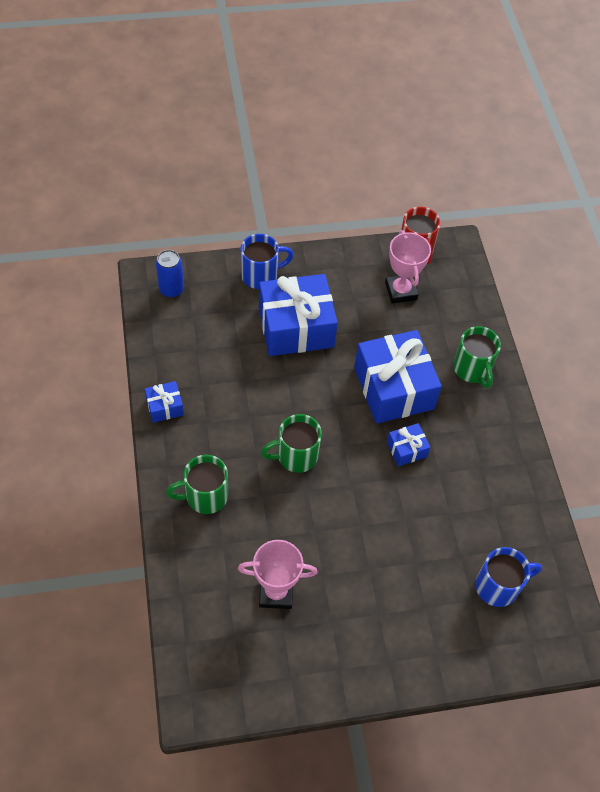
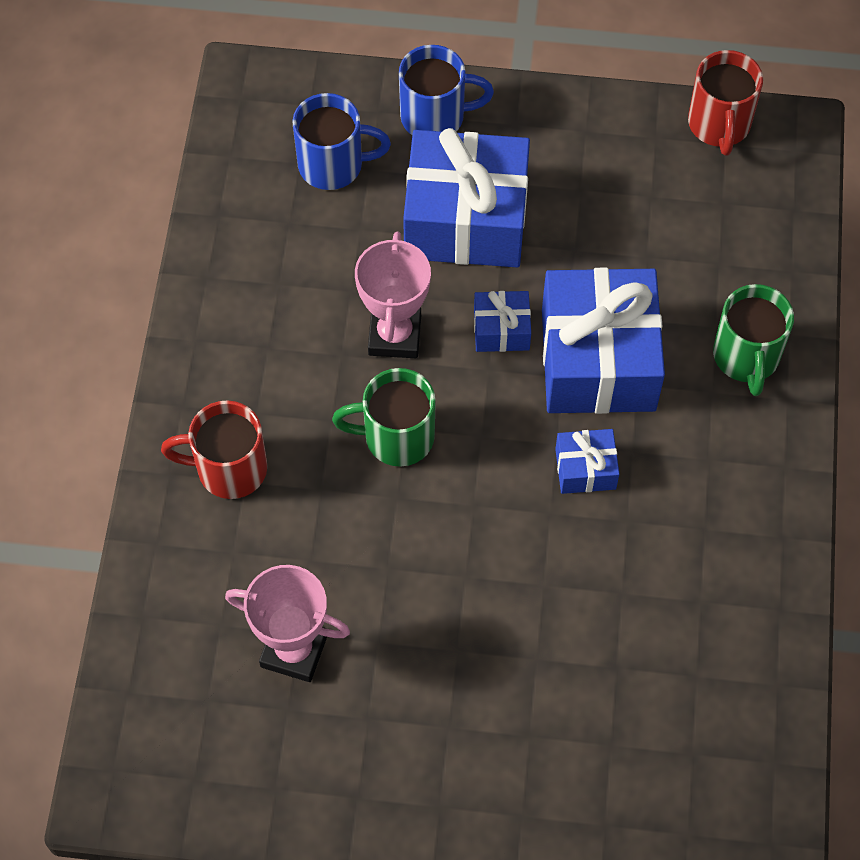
camera: 20 degrees right, 5 degrees up
blue gift [145,381,184,423] -> blue gift moved to [474,291,531,352]
blue can [156,250,184,298] -> none
green mug [166,455,228,514] -> red mug [161,400,267,499]
pink trophy [385,230,431,304] -> pink trophy moved to [355,231,431,358]
blue mug [476,547,542,607] -> blue mug moved to [292,93,391,190]

